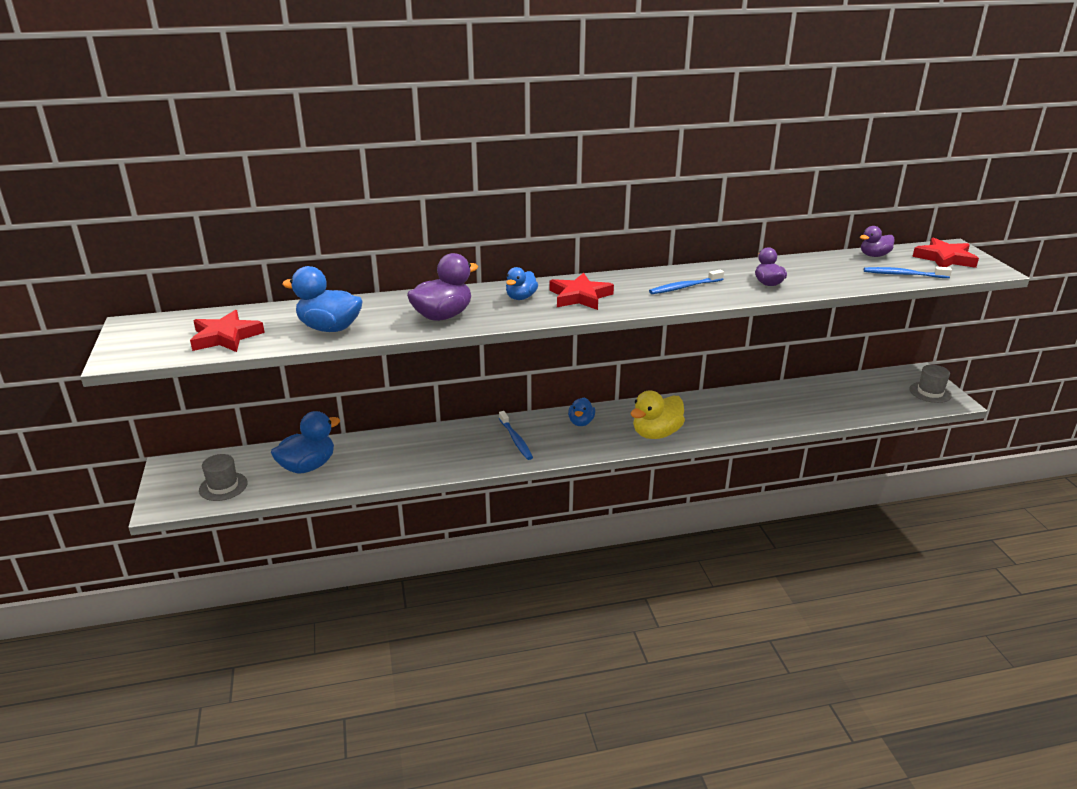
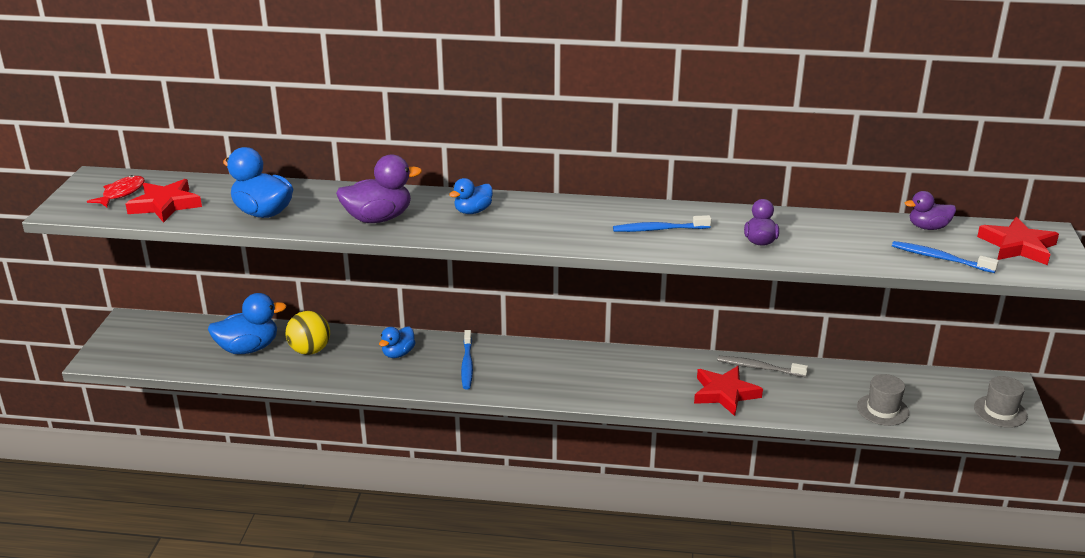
camera: 20 degrees right, 0 degrees up
grey hat [199,454,248,501] -> grey hat moved to [857,374,909,426]
red star [549,273,614,310] -> red star moved to [694,366,763,416]
blue duck [568,397,595,426] -> blue duck moved to [379,326,416,358]
yellow duck [630,391,685,439] -> none
none -> red fish [87,175,145,207]
none -> yellow ball [285,311,330,355]
none -> grey toothbrush [717,356,808,377]

